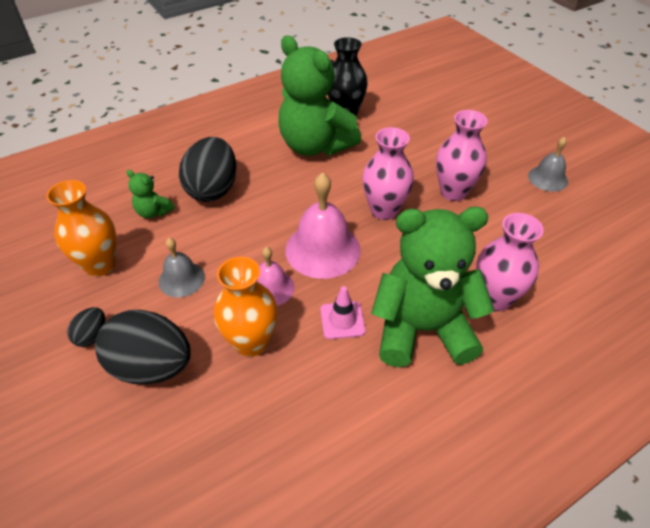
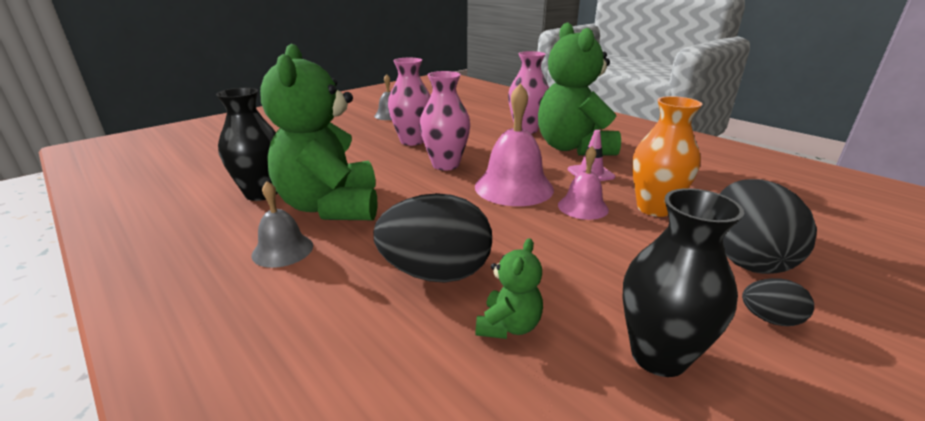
camera: 100 degrees left, 20 degrees down
orange vase [46,180,116,277] -> black vase [623,188,744,377]
grey bell [159,238,205,297] -> grey bell moved to [251,181,313,268]
green teddy bear [278,35,361,156] -> green teddy bear turned 135 degrees clockwise [260,44,377,220]

